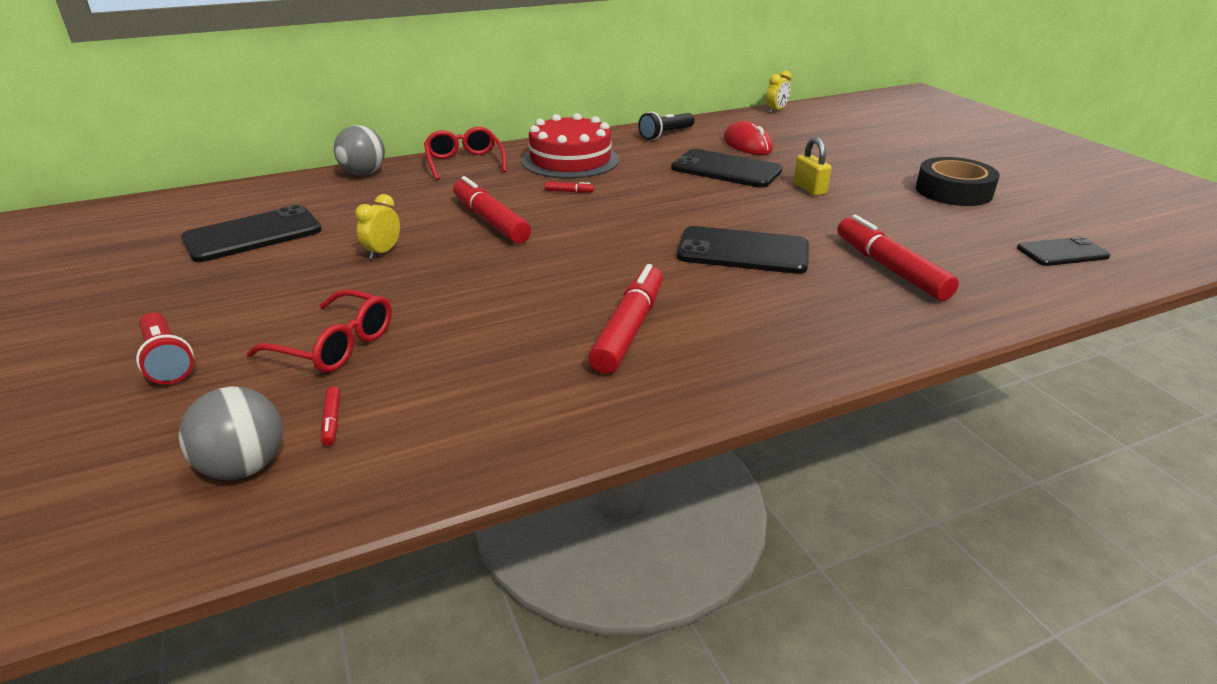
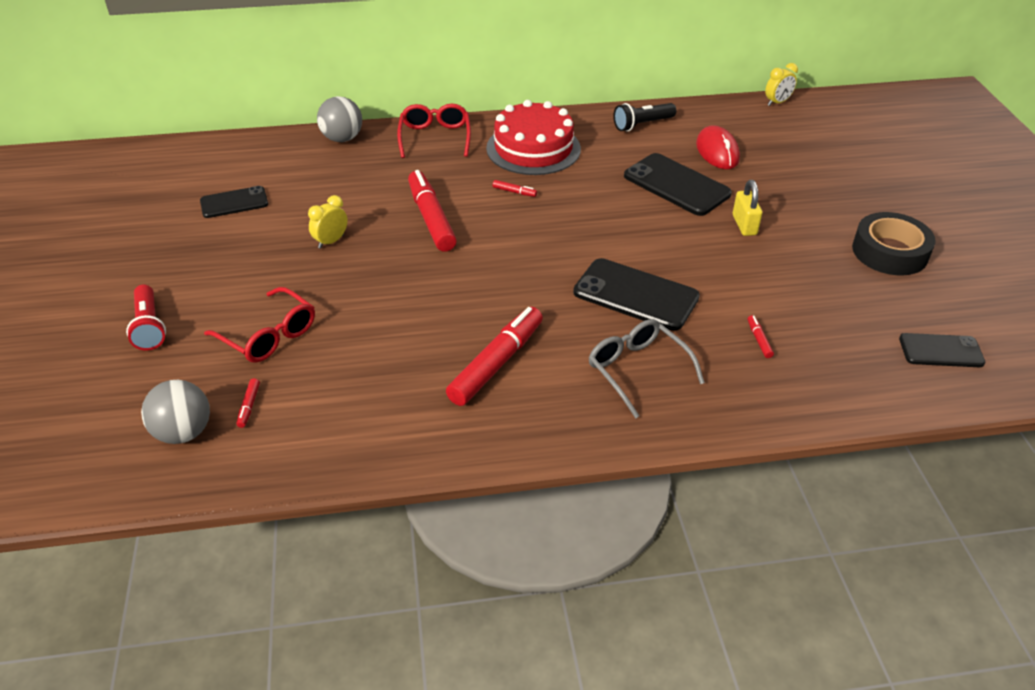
camera: 15 degrees right, 10 degrees up
black phone [181,205,322,262] -> black phone [200,186,268,218], size x0.62
red marker [837,215,959,301] -> red marker [748,315,774,358], size x0.40
none -> grey glasses [589,319,705,418]

